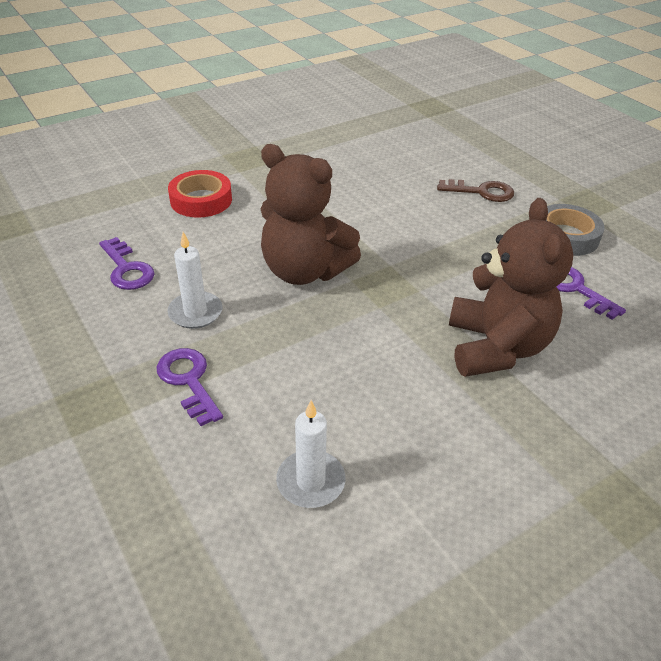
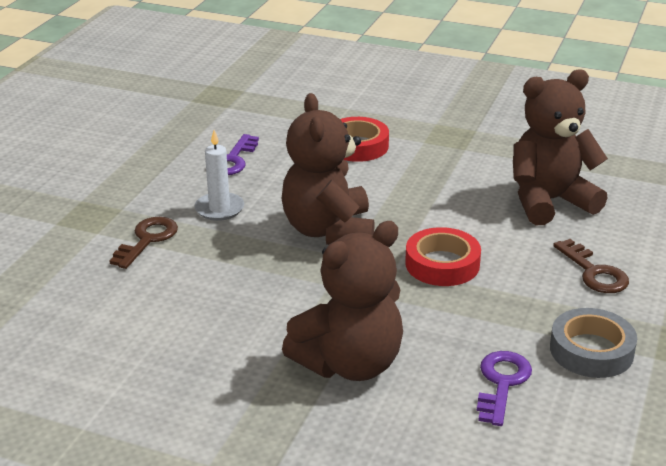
camera: 55 degrees right, 10 degrees down
purple key [156,348,223,426] -> brown key [110,217,178,269]
white candle [276,400,346,508] -> none
none -> red tape [405,227,481,286]
none -> brown teddy bear [513,69,608,225]

